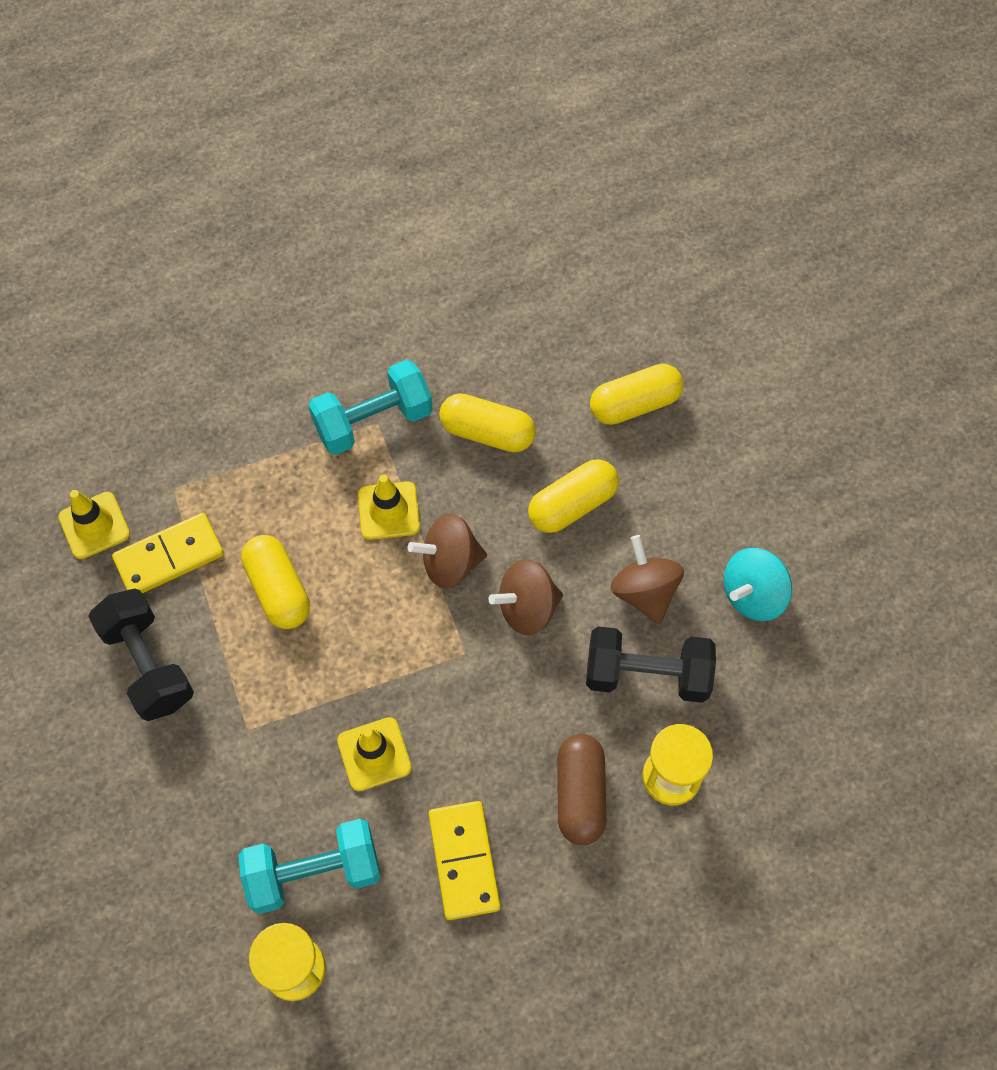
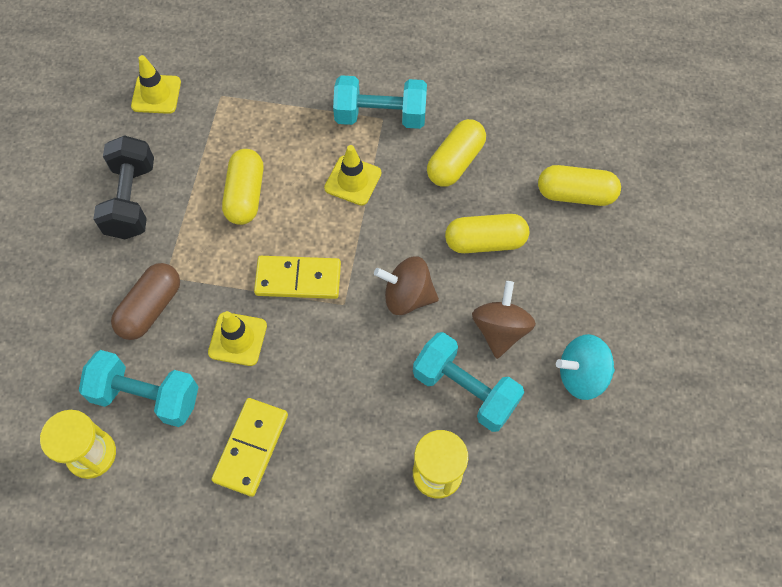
camera: 30 degrees right, 0 degrees up
yellow domino [112,513,224,593] -> yellow domino moved to [254,256,341,299]
brown spinning top [408,514,487,589] -> none
yellow capsule [439,393,536,453] -> yellow capsule turned 75 degrees clockwise [427,119,486,187]
brown capsule [557,734,607,845] -> brown capsule moved to [111,263,180,340]
black dumbbell [586,626,716,703] -> turquoise dumbbell [413,332,524,432]

